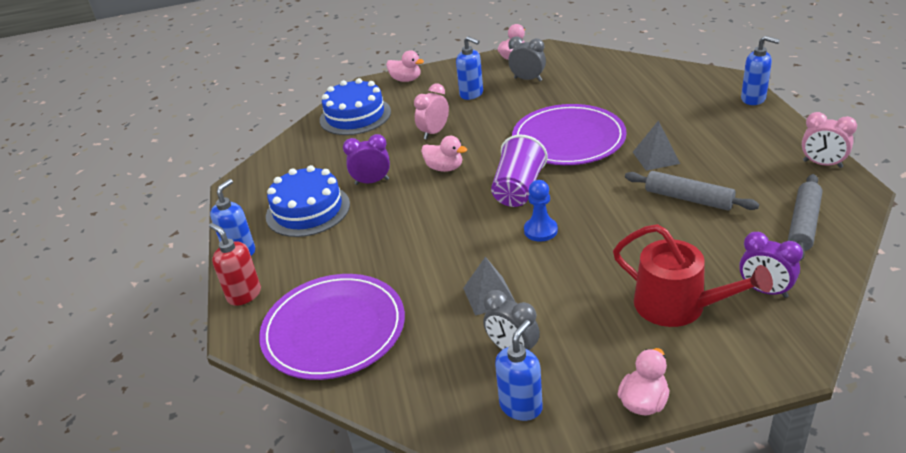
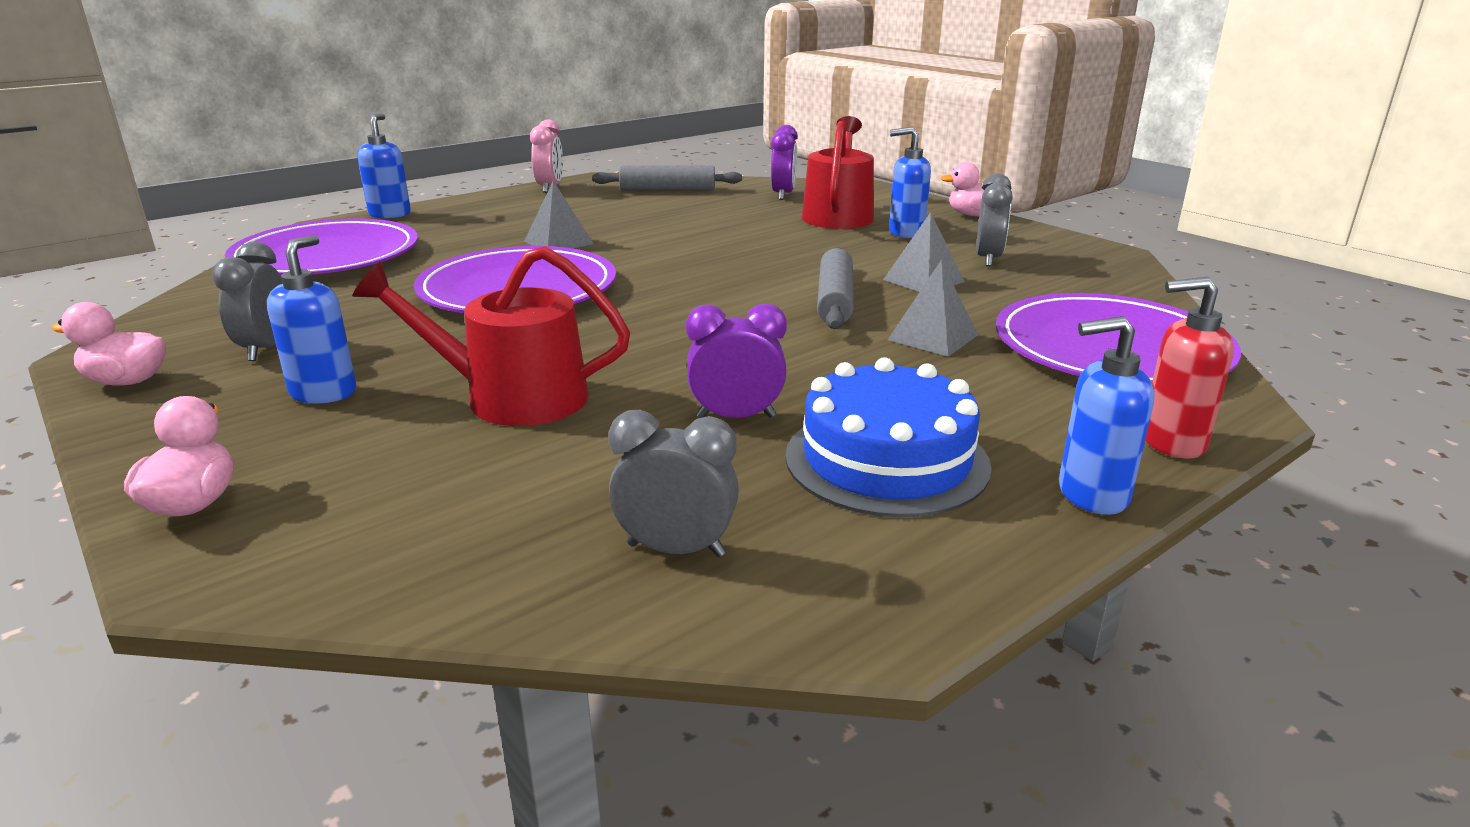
camera: 120 degrees left, 10 degrees down
red soap dispenser [209,223,261,306] -> red soap dispenser turned 75 degrees clockwise [1145,277,1234,459]
blue cake [320,78,391,135] -> none
purple clock [343,134,390,185] -> purple clock turned 120 degrees clockwise [686,304,787,418]
pink clock [414,84,449,140] -> red watering can [352,246,630,426]
pink duck [421,136,467,172] -> none
purple cup [491,135,548,207] -> none
blue soap dispenser [495,320,543,421] -> blue soap dispenser moved to [889,127,931,238]
blue pawn [524,180,558,242] -> none
grey rolling pin [625,171,759,211] -> grey rolling pin moved to [817,247,854,329]
none -> purple plate [225,218,418,276]
none -> grey clock [608,410,739,557]
none -> grey pyramid [888,260,978,357]

